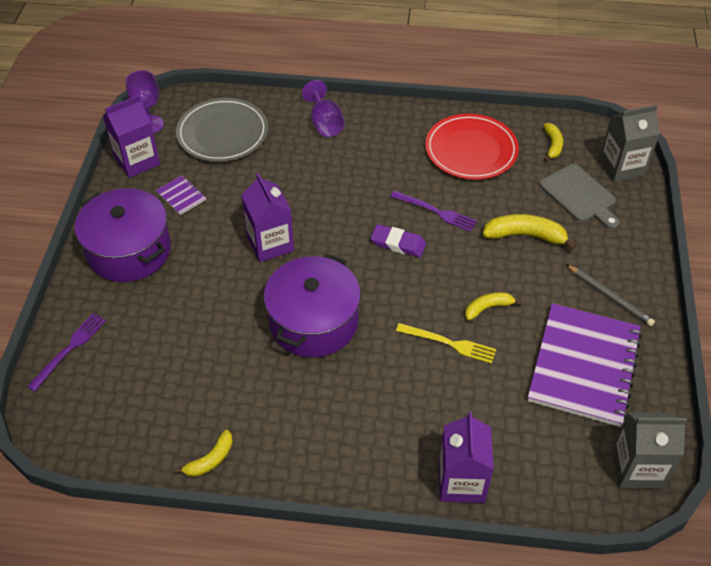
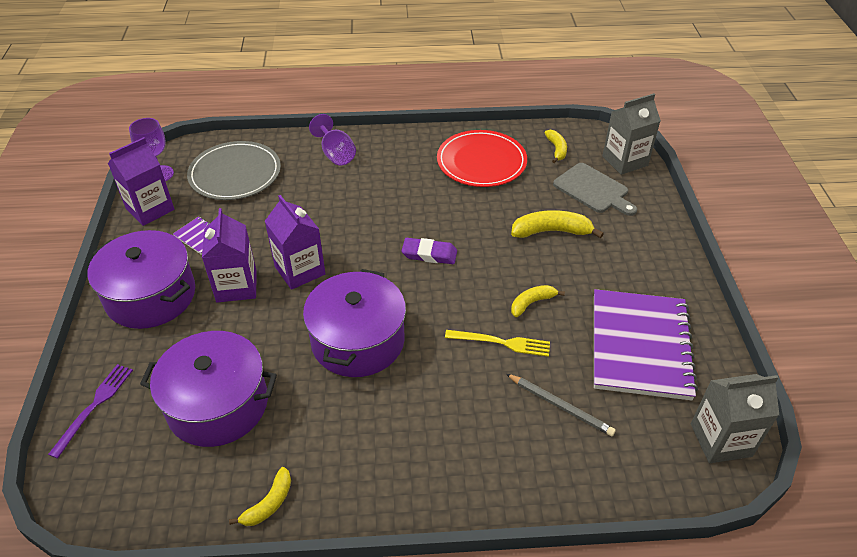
camera: 10 degrees left, 5 degrees down
purple fork [390,191,477,232] -> none
purple carton [439,412,494,503] -> purple carton moved to [202,208,257,303]
grey pencil [566,264,655,326] -> grey pencil moved to [506,374,616,436]
none -> purple pot [140,331,277,447]

